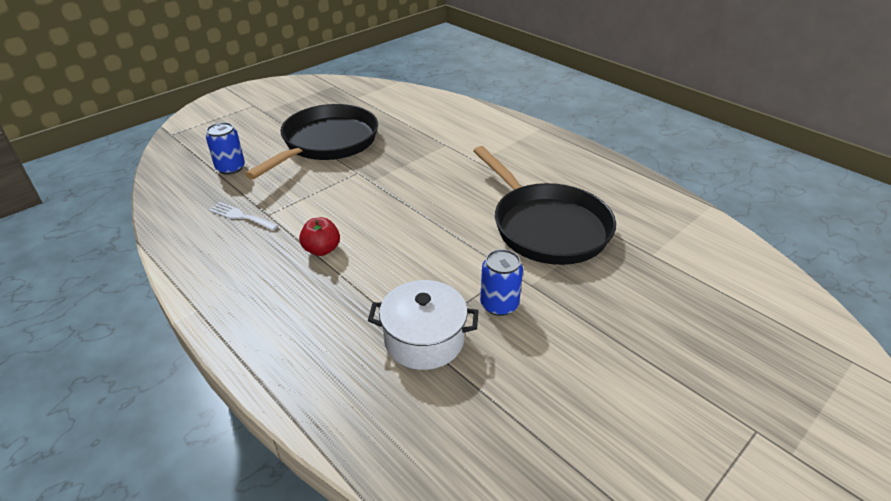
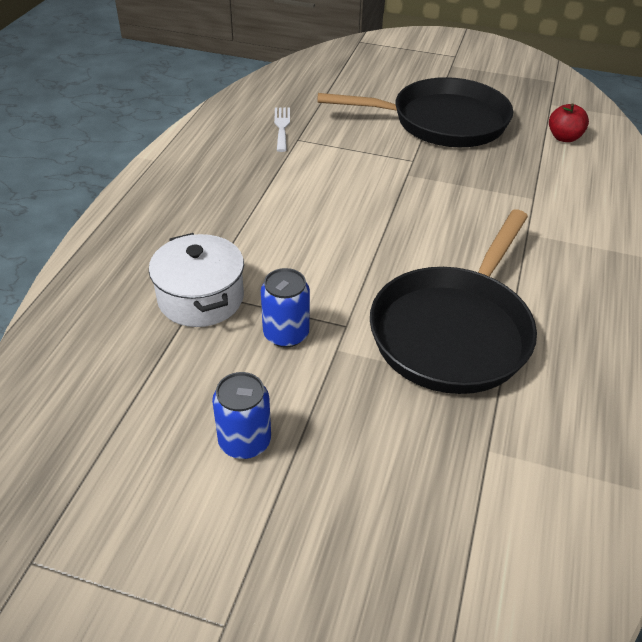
camera: 60 degrees right, 5 degrees up
blue can [206,122,245,175] -> blue can moved to [212,372,271,459]
red apple [299,217,340,256] -> red apple moved to [549,104,589,142]

